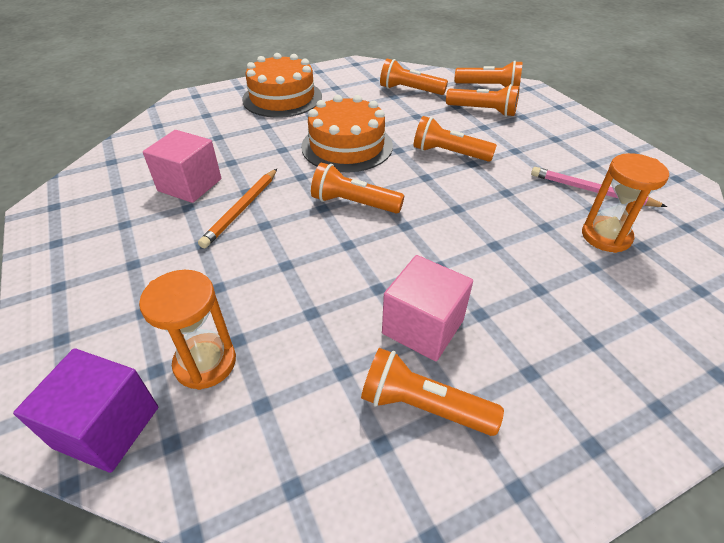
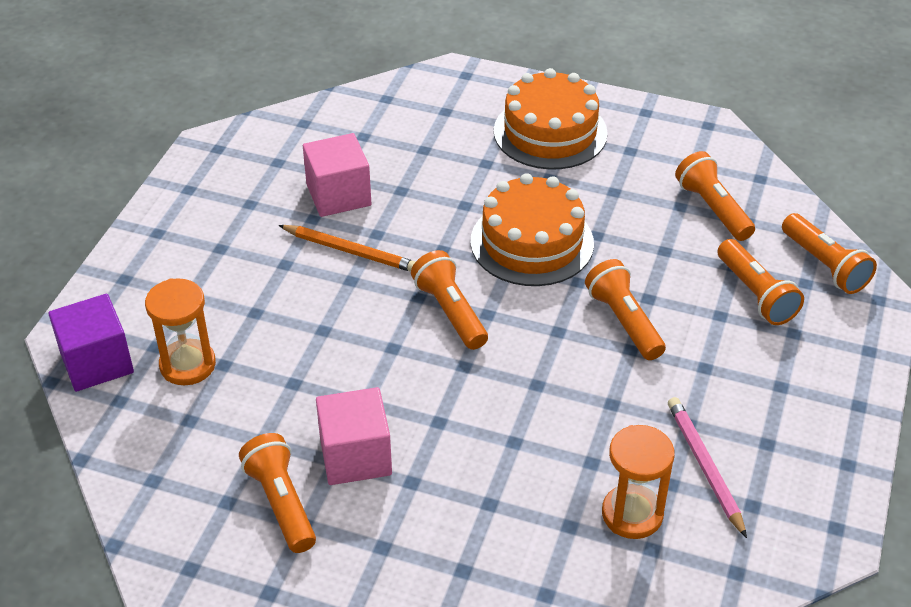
camera: 45 degrees right, 0 degrees up
orange pencil [198,169,277,248] -> orange pencil turned 135 degrees counterclockwise [278,225,416,272]

